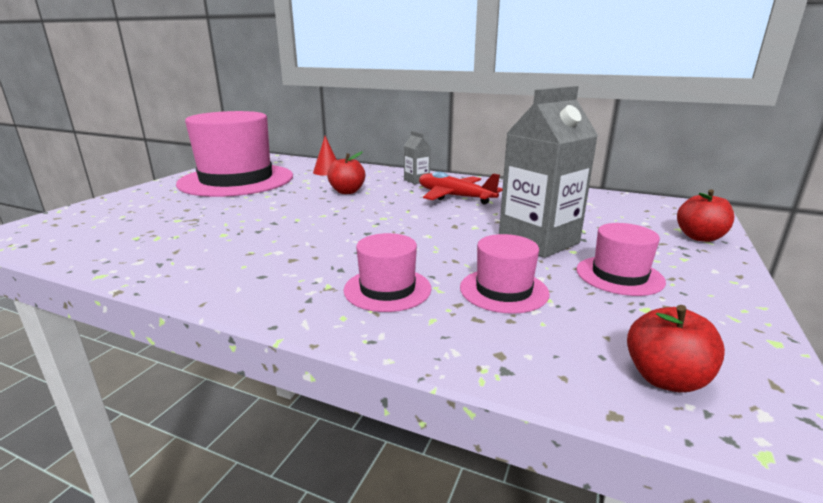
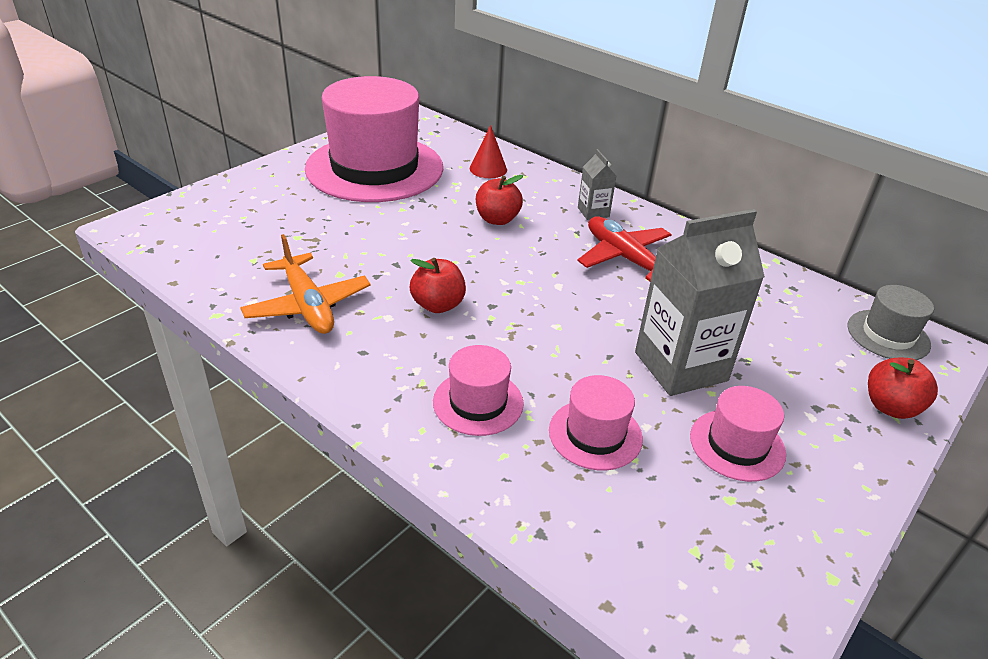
camera: 15 degrees right, 15 degrees up
red apple [627,305,725,392] -> red apple moved to [410,258,466,313]
none -> orange plane [240,234,371,334]
none -> grey hat [847,285,934,360]

